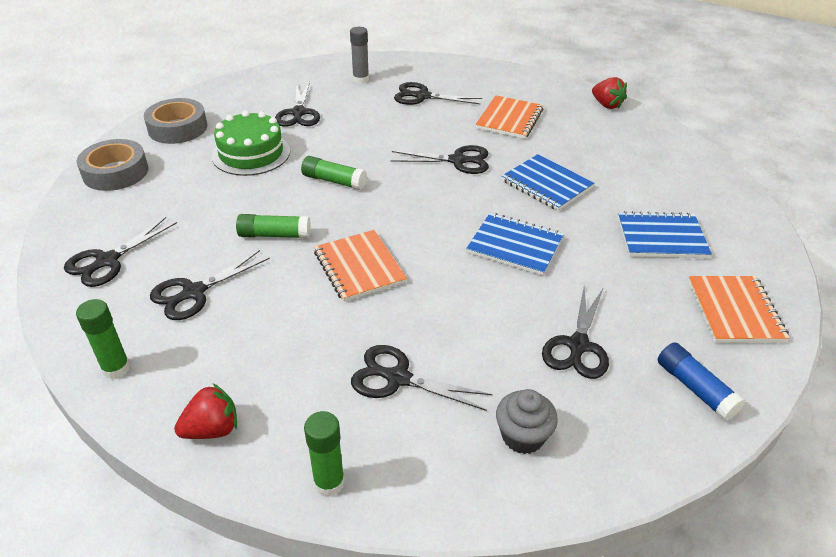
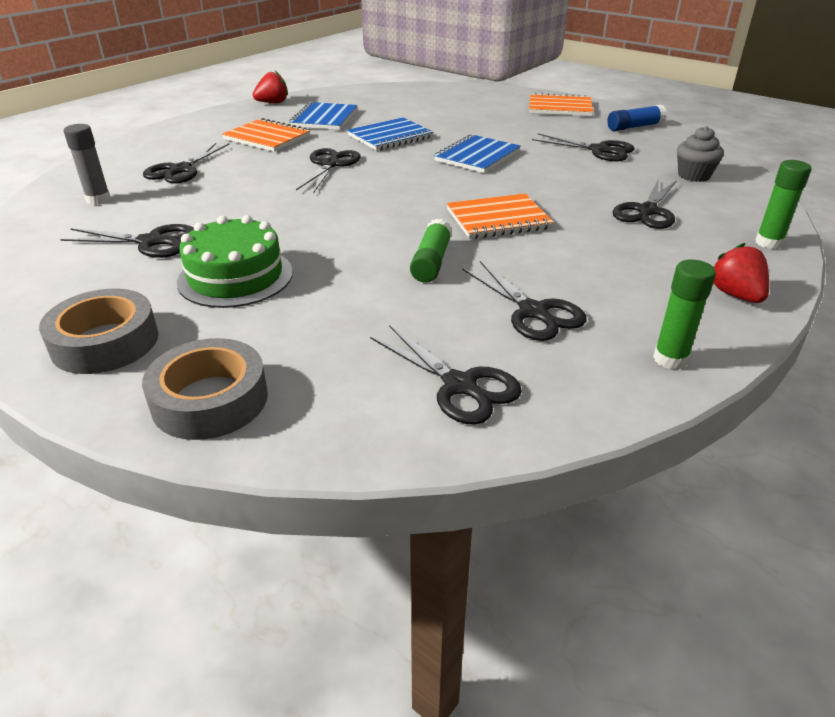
camera: 80 degrees left, 5 degrees down
green glue stick [301,156,367,190] -> none
blue notebook [618,211,712,258] -> blue notebook moved to [289,102,357,130]

